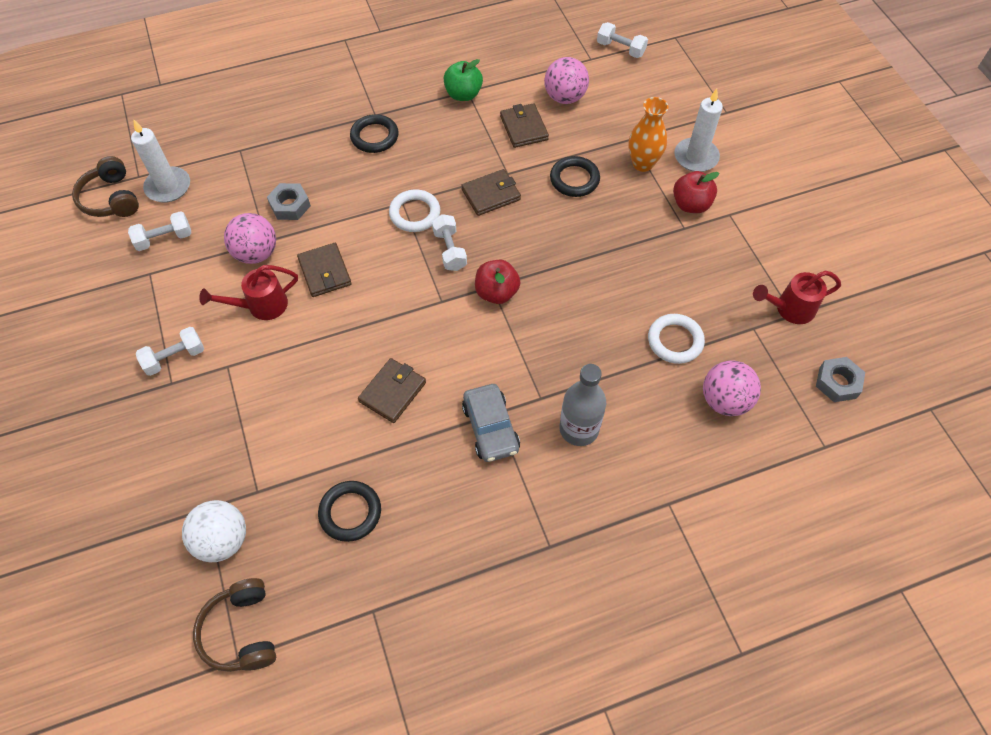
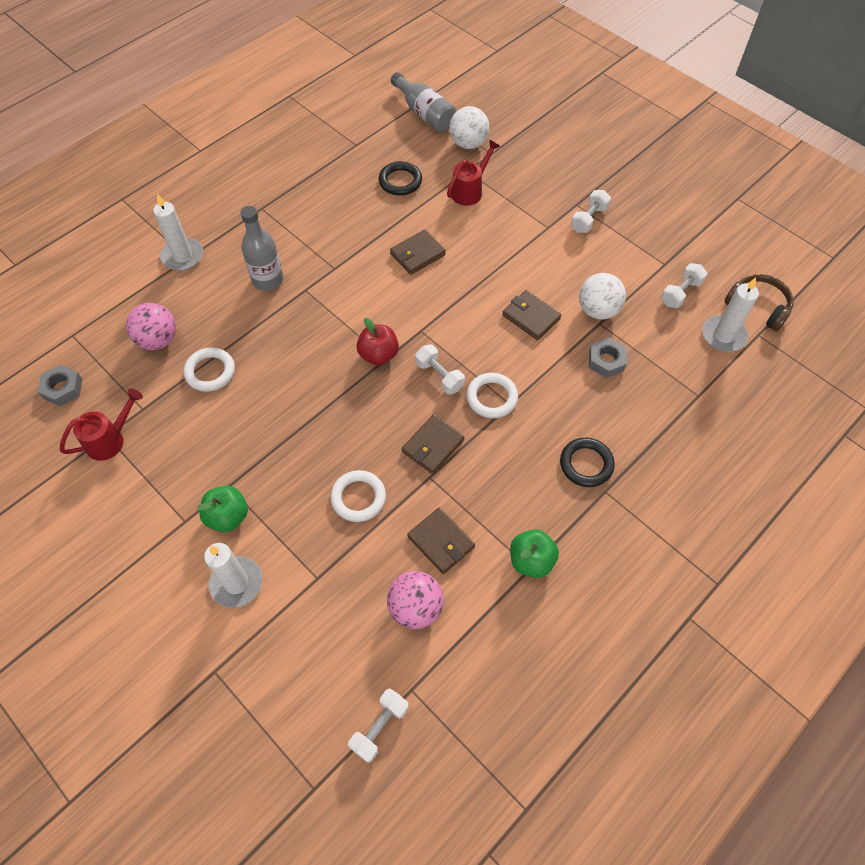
camera: 155 degrees right, 0 degrees up
brown headphones [193,578,276,672] -> grey bottle [391,72,456,132]
red watering can [199,265,298,320] -> red watering can moved to [447,139,500,206]
pink ball [224,213,276,264] -> white ball [579,273,626,320]
brown wallet [358,358,426,423] -> brown wallet turned 45 degrees clockwise [390,230,446,275]
grey car [462,384,520,462] -> none
black ring [550,156,600,197] -> white ring [330,470,386,522]
white dumbbell [597,22,648,58] -> white dumbbell turned 60 degrees counterclockwise [348,688,409,763]
orange vase [629,97,668,172] -> none
red apple [673,171,719,213] -> green apple [197,486,248,532]
none -> white candle [153,194,203,271]

